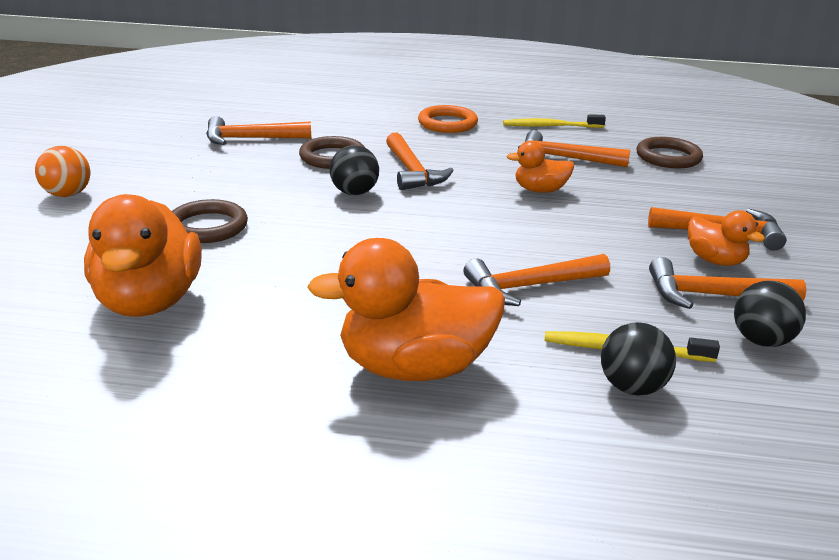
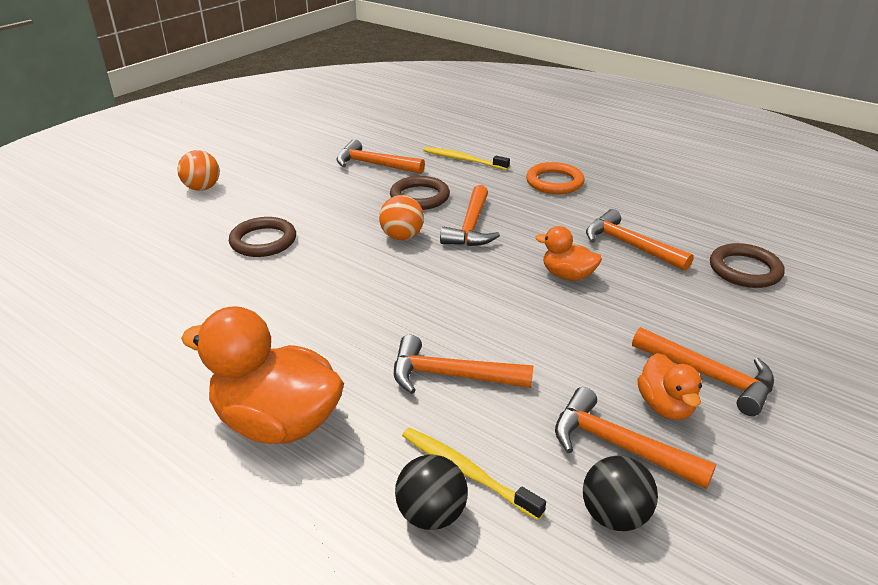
camera: 30 degrees right, 5 degrees up
orange duck [84,194,202,317] -> none
black ball [330,145,379,195] -> orange ball [379,195,424,240]
yellow toothbrush [503,115,606,128] -> yellow toothbrush moved to [423,147,510,170]

